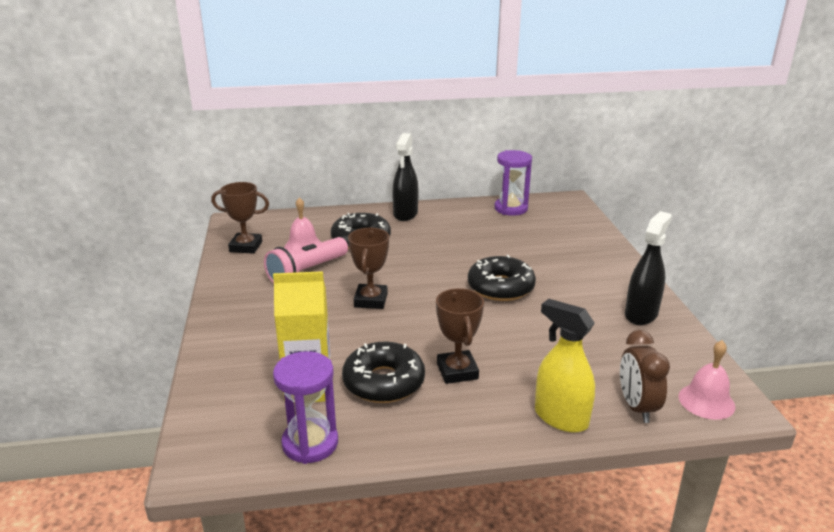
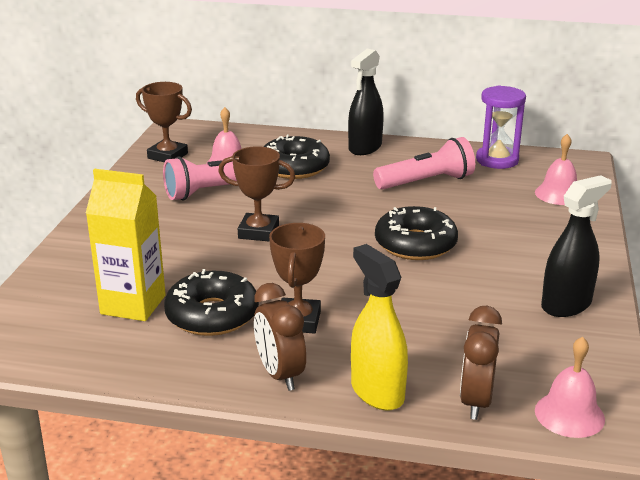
camera: 20 degrees right, 0 degrees up
purple hourglass [273,351,338,464] -> none
brown trophy [348,228,389,309] -> brown trophy turned 75 degrees clockwise [218,146,295,242]
none -> brown clock [254,283,306,391]
none -> pink flashlight [373,137,475,190]
none -> pink bell [535,134,577,205]

